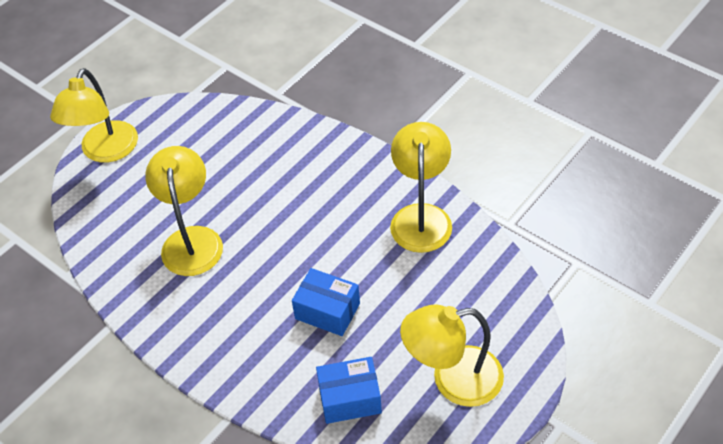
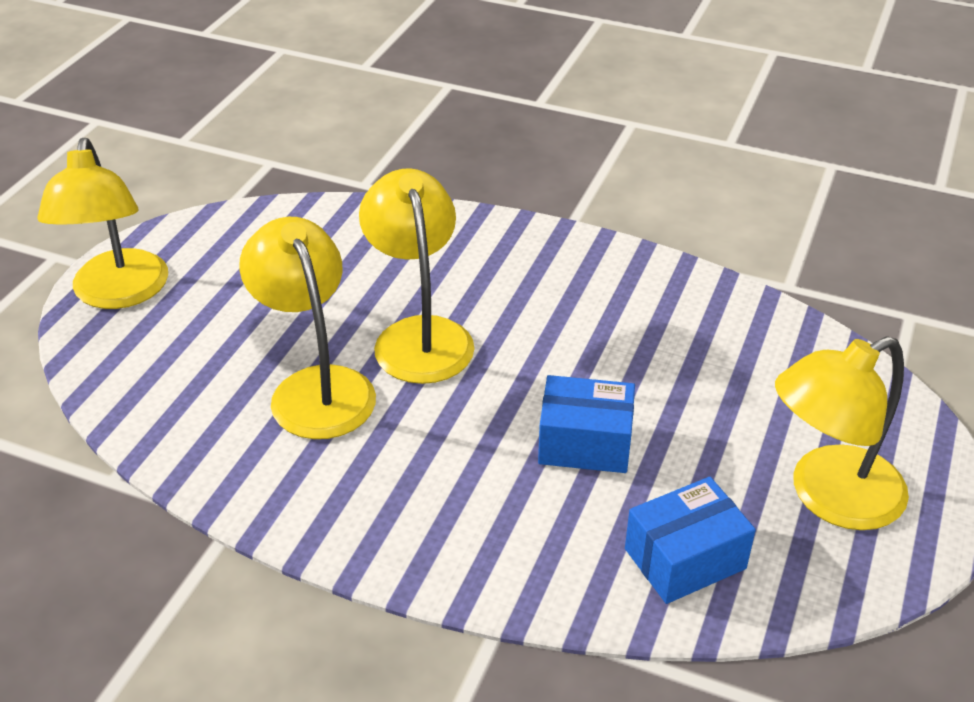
camera: 20 degrees left, 10 degrees down
yellow lamp [390,122,452,253] -> yellow lamp moved to [359,168,475,384]

